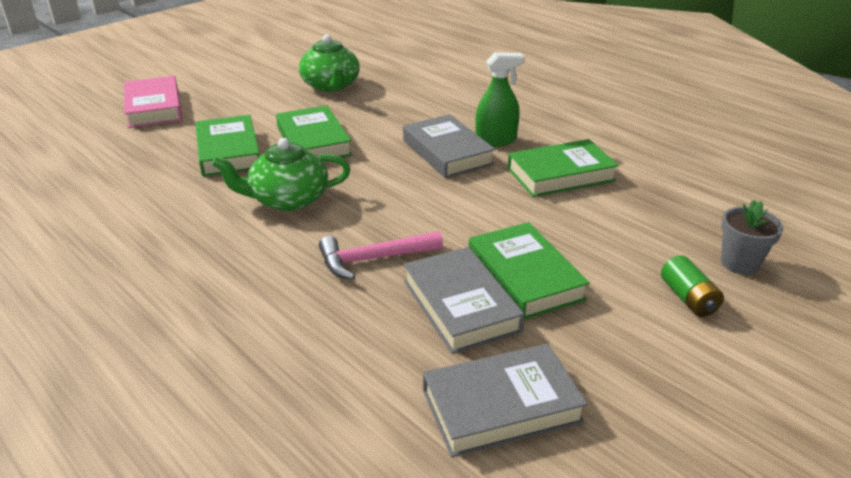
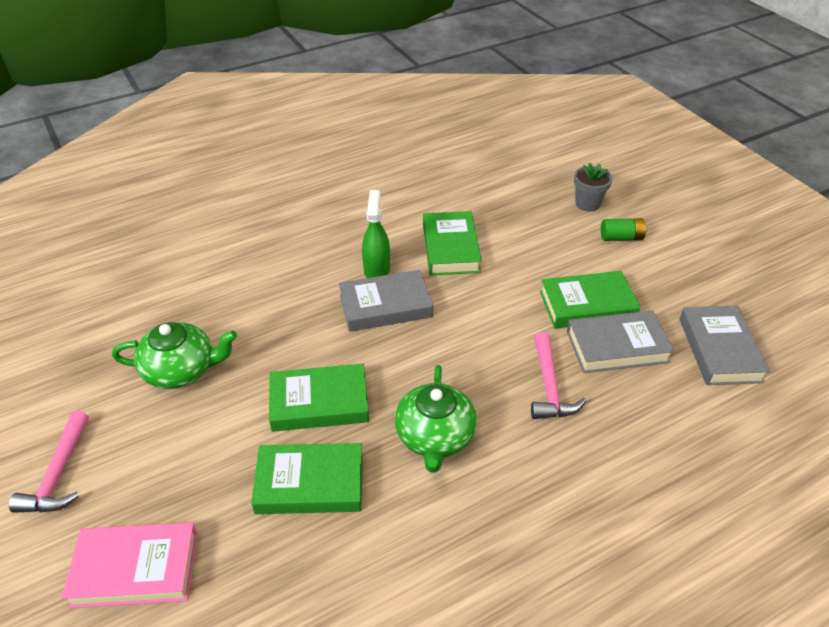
camera: 75 degrees left, 10 degrees up
none -> pink hammer [9,411,89,513]

